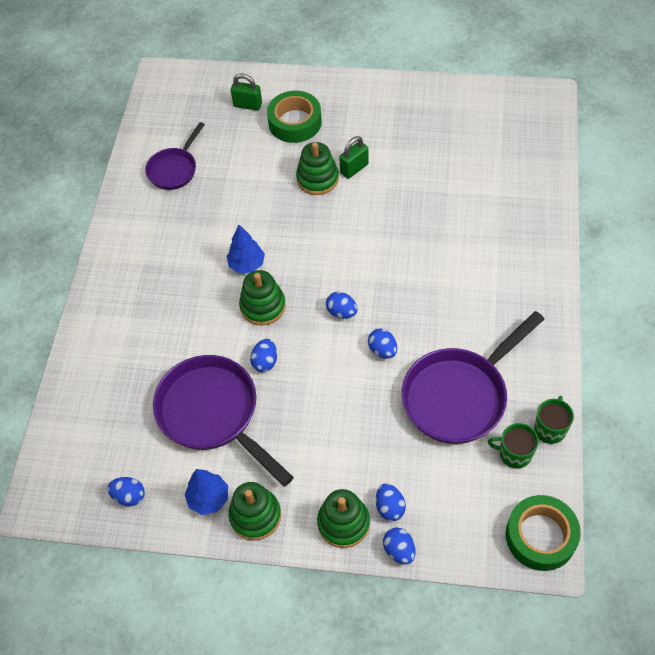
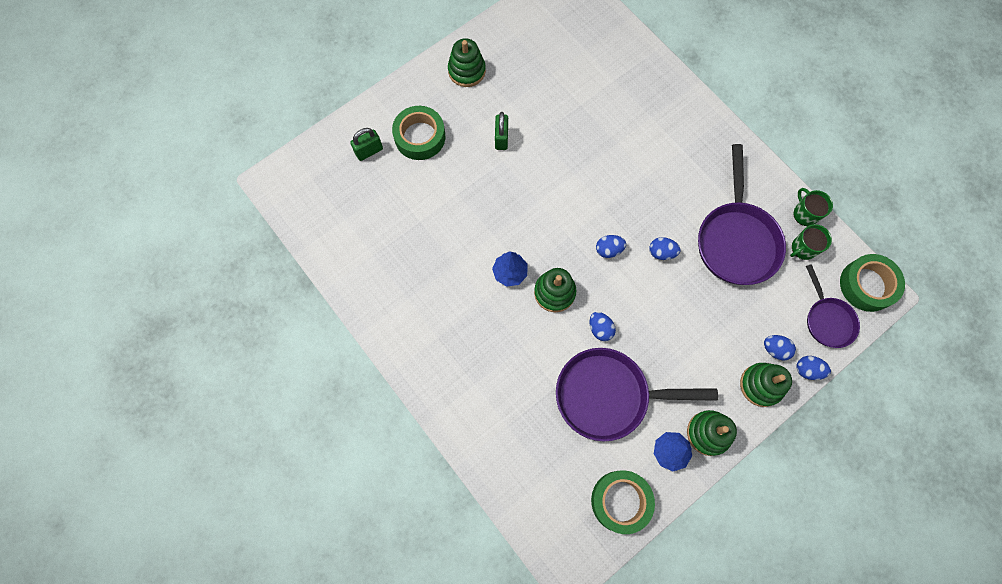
camera: 50 degrees left, 15 degrees up
blue egg [107,477,145,506] -> green tape [591,471,655,534]
purple pan [145,122,205,190] -> purple pan moved to [806,264,860,348]
green stacking toy [296,142,339,195] -> green stacking toy moved to [448,38,486,87]

